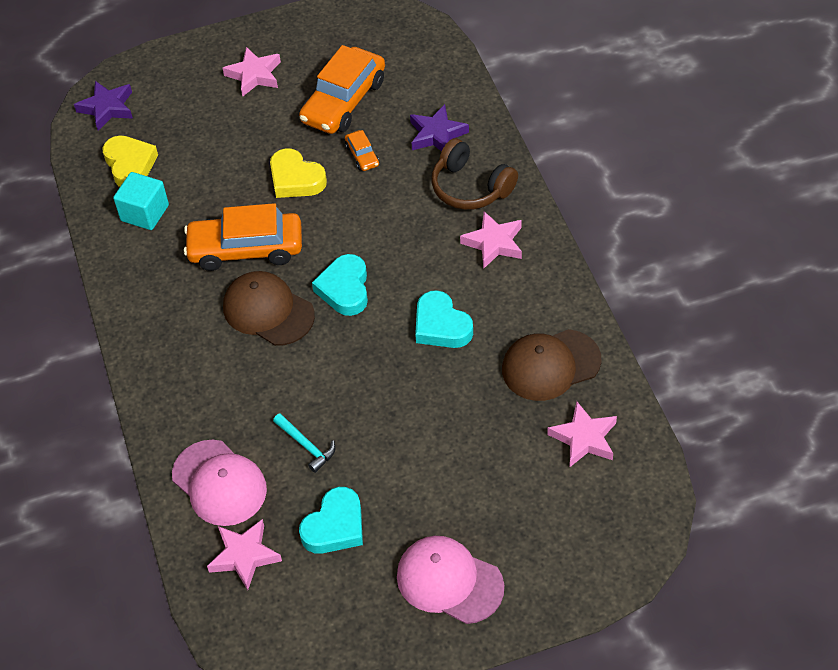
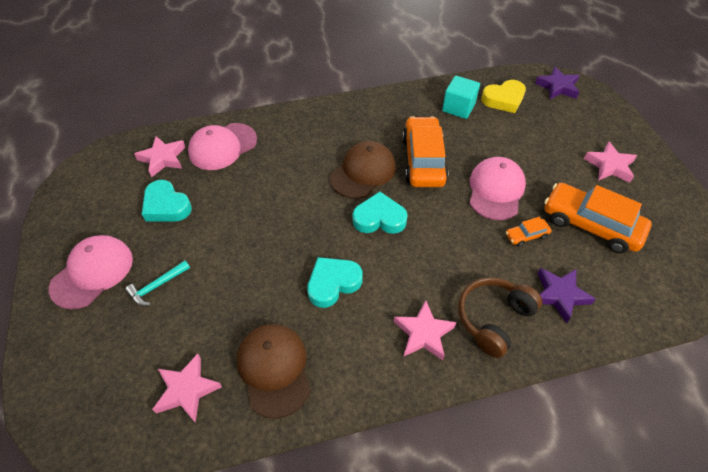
camera: 90 degrees right, 0 degrees up
yellow heart [270,148,327,198] -> pink cap [469,157,526,220]
turquoise hammer [273,413,336,473] -> turquoise hammer moved to [125,261,190,306]

